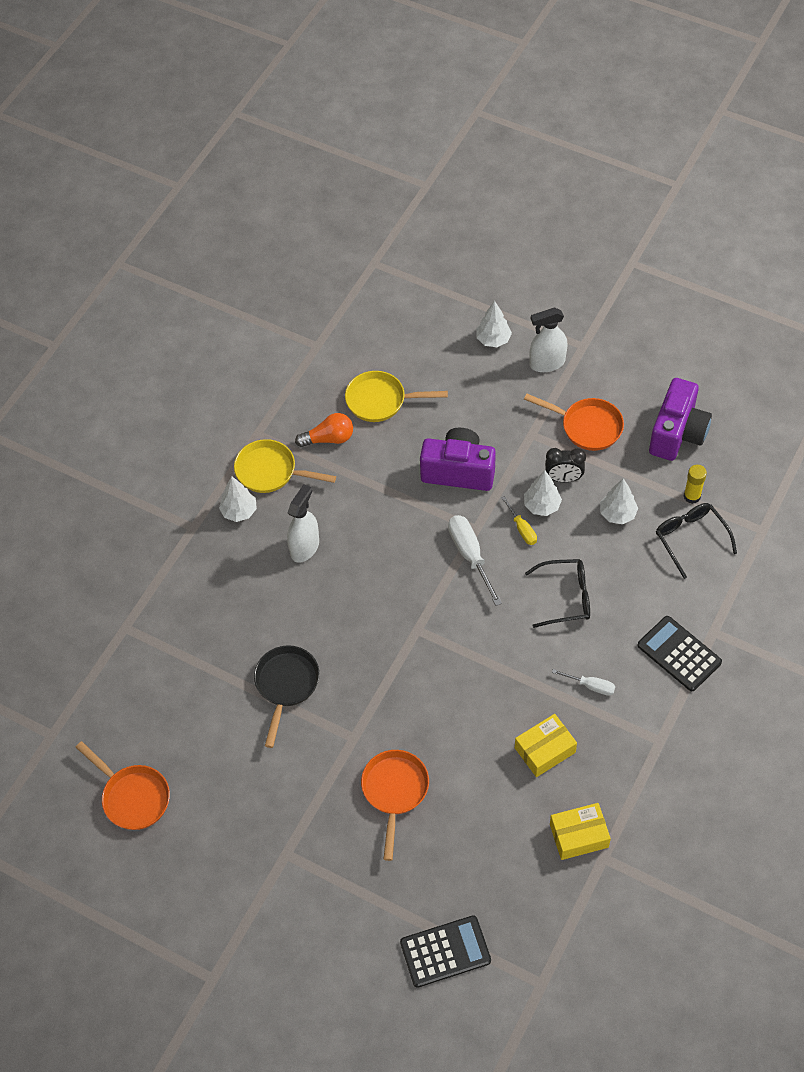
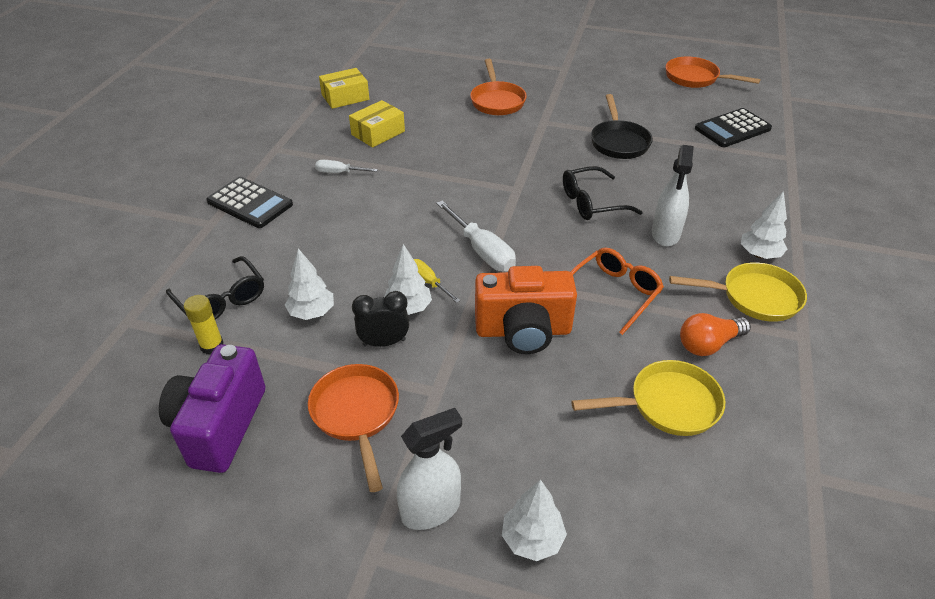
camera: 165 degrees right, 15 degrees down
black calculator [400,915,491,988] -> black calculator moved to [695,108,772,147]
purple camera [420,428,496,491] -> orange camera [475,266,577,354]
orange pan [524,394,624,451] -> orange pan turned 60 degrees clockwise [308,364,399,492]
black glasses [525,559,590,628] -> black glasses moved to [563,166,643,220]
none -> orange glasses [571,248,664,335]

